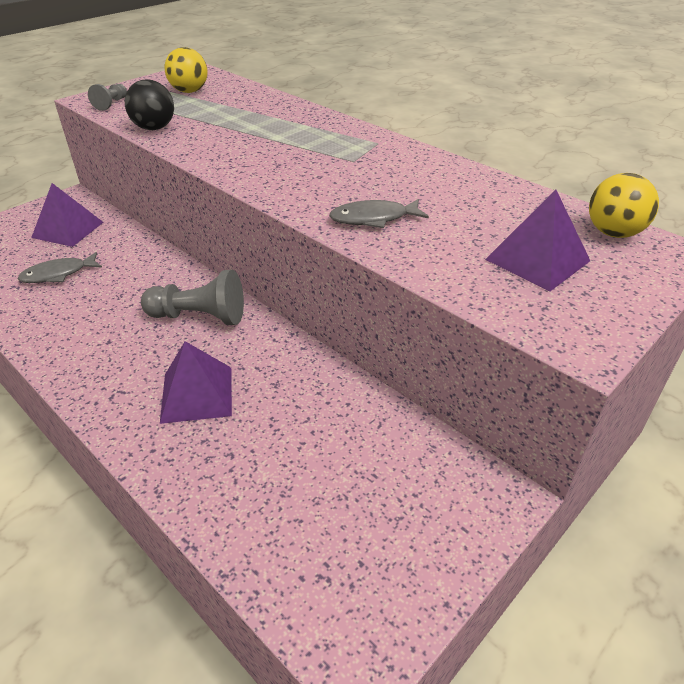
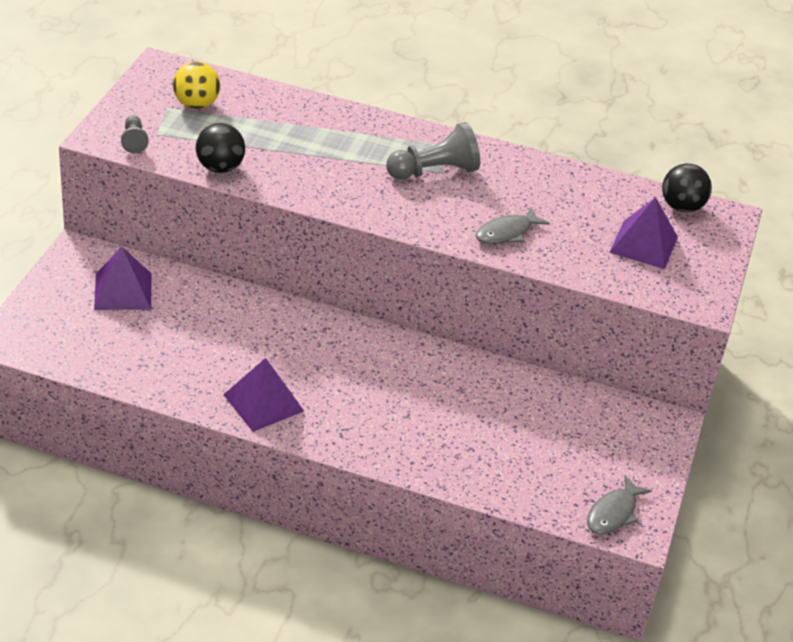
camera: 30 degrees left, 0 degrees up
grey fish [17,252,102,283] -> grey fish moved to [587,475,652,534]
grey pawn [141,270,244,325] -> grey pawn moved to [386,122,480,180]
purple pyramid [160,341,232,424] -> purple pyramid moved to [223,358,304,432]
yellow ball [589,173,659,238] -> black ball [662,164,712,212]

